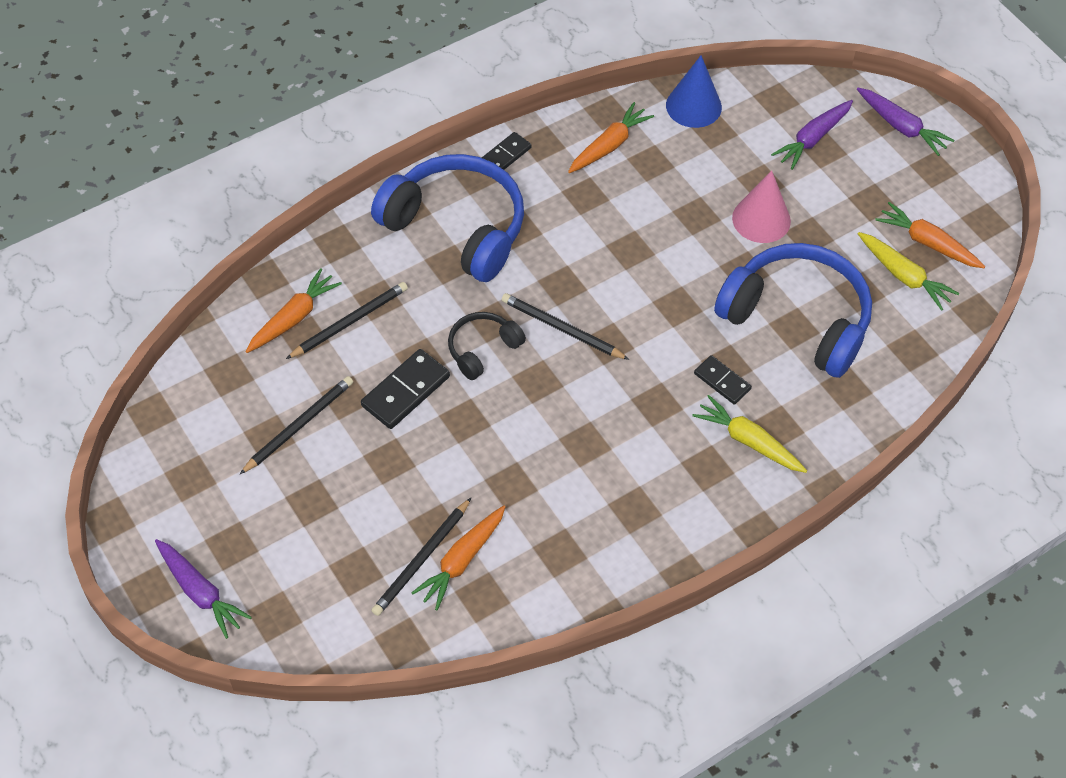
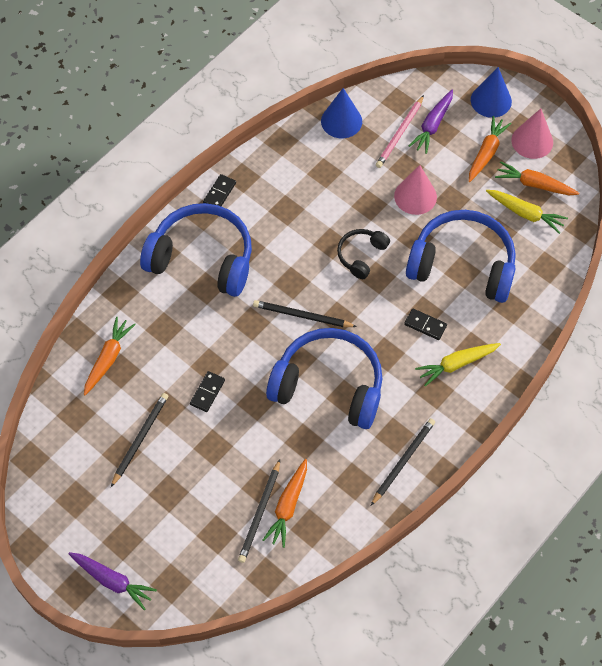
camera: 15 degrees left, 5 degrees up
black pencil [286,282,408,359] -> black pencil moved to [371,418,435,506]
black domino [361,349,450,429] -> black domino [190,371,225,412], size x0.63
black headphones [448,312,526,380] -> black headphones moved to [337,229,390,279]
orange carrot [568,102,654,173] -> orange carrot moved to [469,116,511,182]
yellow carrot [692,395,807,473] -> yellow carrot turned 45 degrees counterclockwise [415,343,501,387]
purple carrot [857,88,954,156] -> blue cone [471,67,512,118]
none -> blue headphones [266,328,383,429]
none -> pink pencil [376,95,424,168]
none -> pink cone [511,109,553,159]

